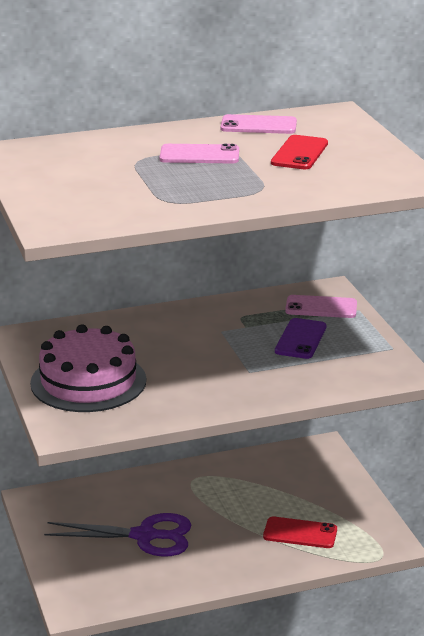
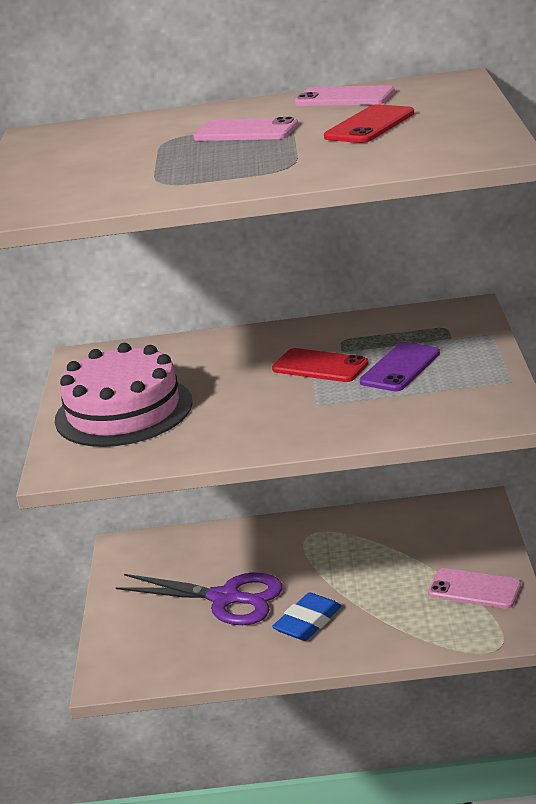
camera: 20 degrees right, 0 degrees up
red phone [263,516,337,548] -> red phone moved to [272,348,369,382]
pink phone [285,295,357,318] -> pink phone moved to [428,568,521,609]
none -> blue eraser [272,593,341,641]

